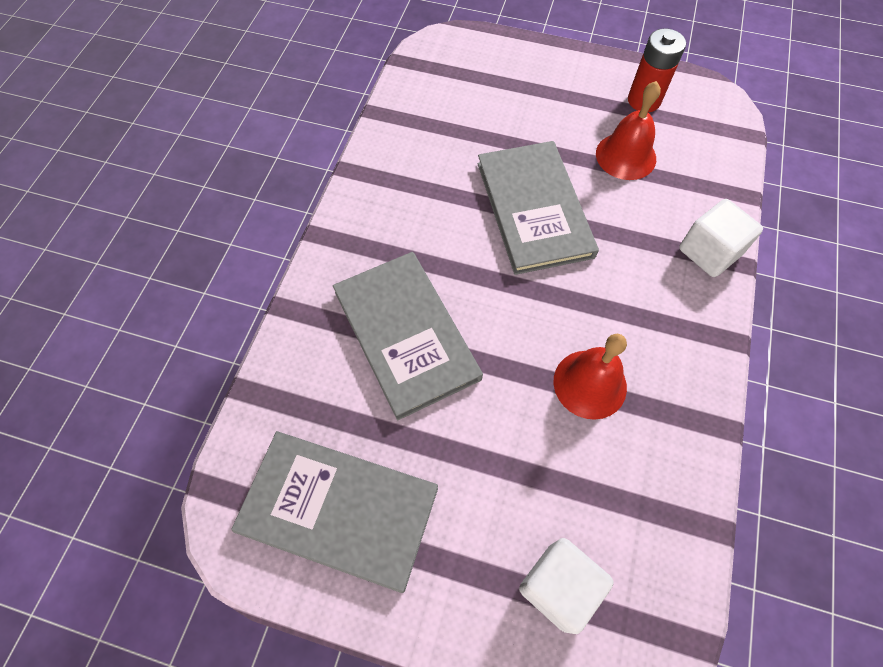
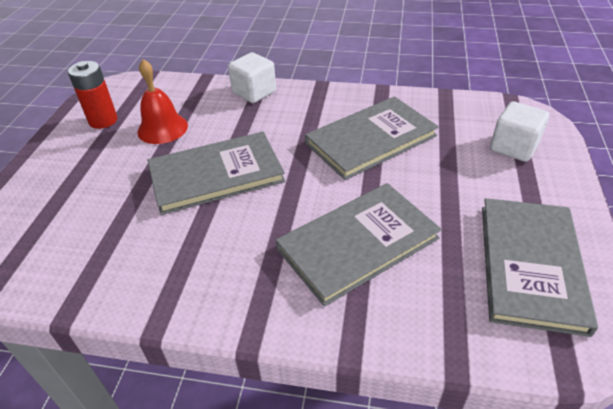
camera: 95 degrees left, 20 degrees down
red bell [554,334,627,420] -> grey book [305,96,439,180]

